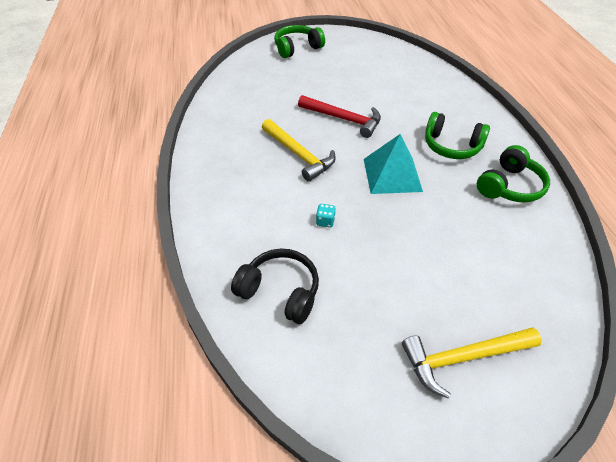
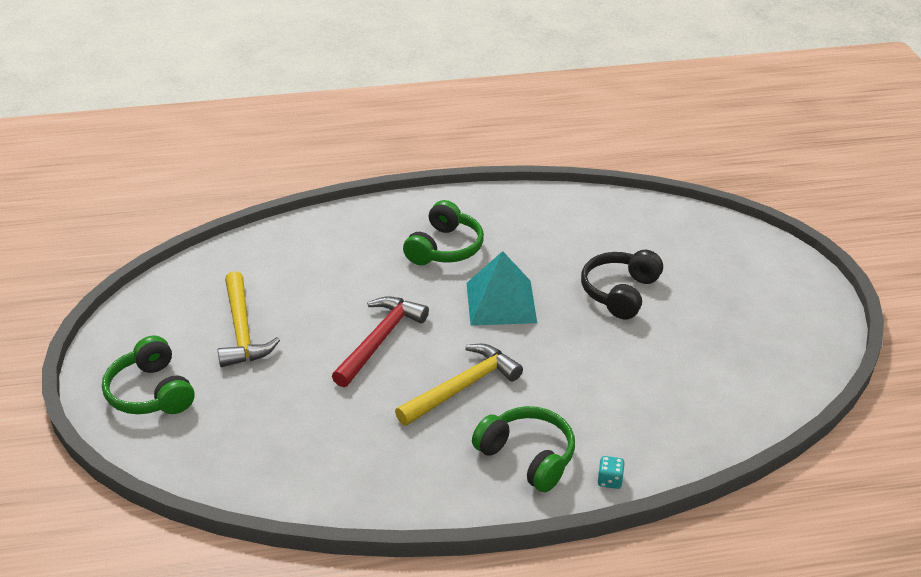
camera: 90 degrees left, 10 degrees down
black headphones [231,248,319,324] -> black headphones moved to [581,250,663,319]
turquoise dice [316,204,336,227] -> turquoise dice moved to [597,456,624,489]
yellow hammer [402,327,542,399] -> yellow hammer moved to [218,271,280,367]
green headphones [477,145,550,203] -> green headphones moved to [472,406,575,492]

